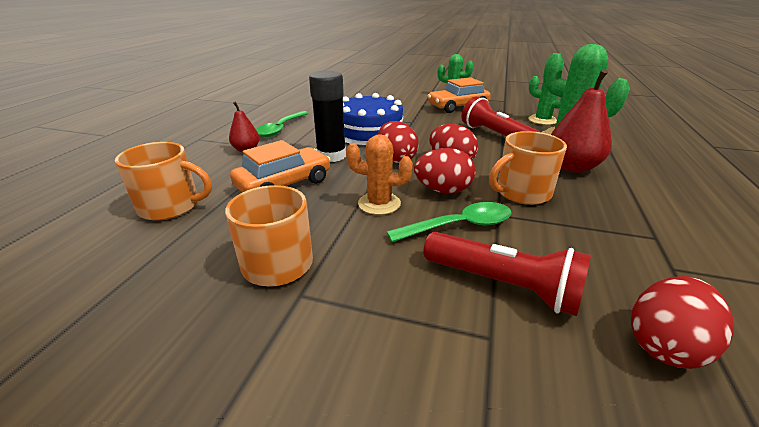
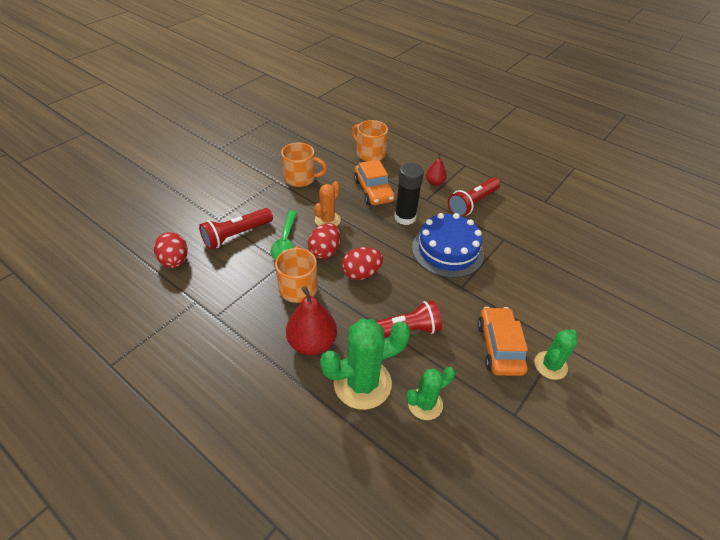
camera: 110 degrees right, 15 degrees up
orange mug [115,142,212,221] -> orange mug turned 105 degrees clockwise [352,120,388,161]
green spoon [256,111,309,137] -> red flashlight [448,177,500,217]
red egg [378,121,419,163] -> none

